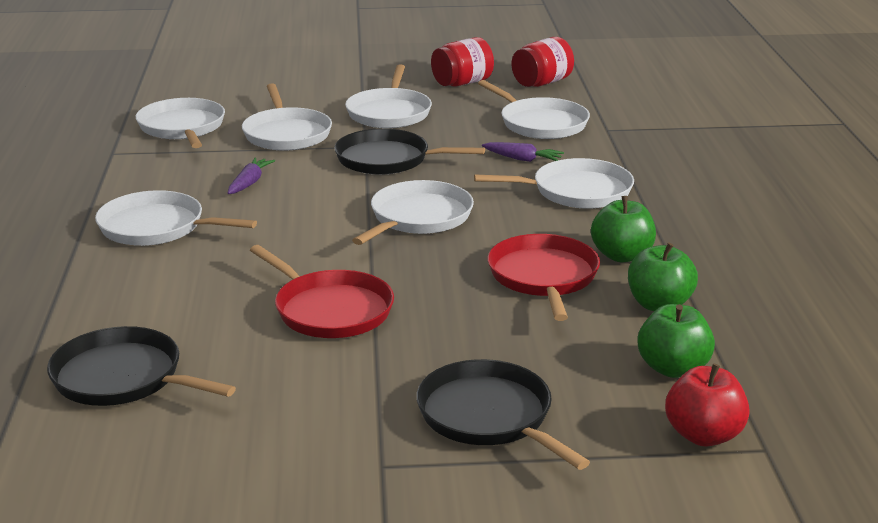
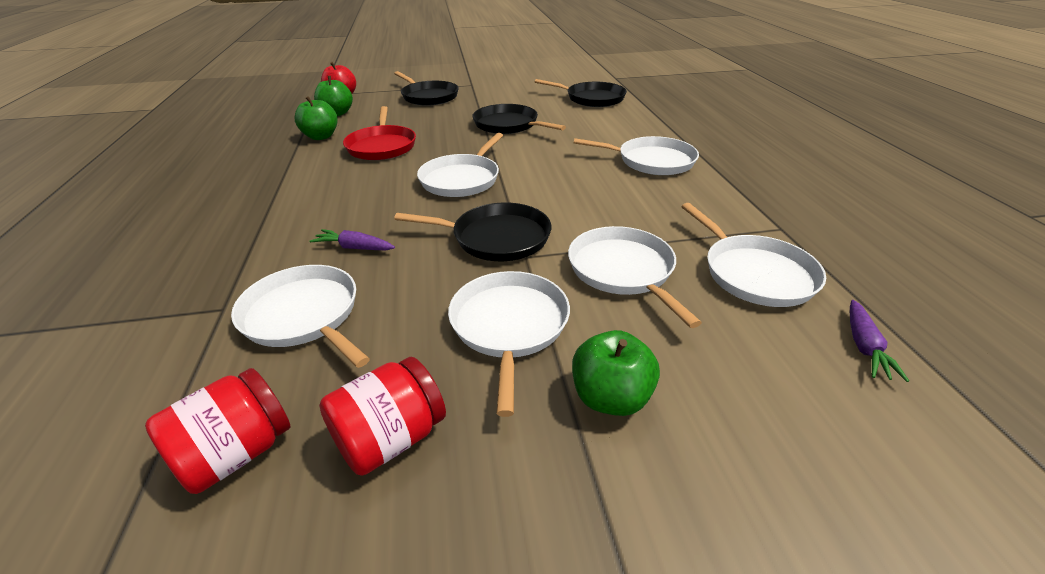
camera: 175 degrees right, 10 degrees up
purple carrot [228,157,275,194] -> purple carrot moved to [850,300,909,382]
red pan [250,245,394,338] -> black pan [472,104,566,134]
white pan [474,158,634,209] -> none
green apple [591,196,656,262] -> green apple moved to [572,330,660,416]

